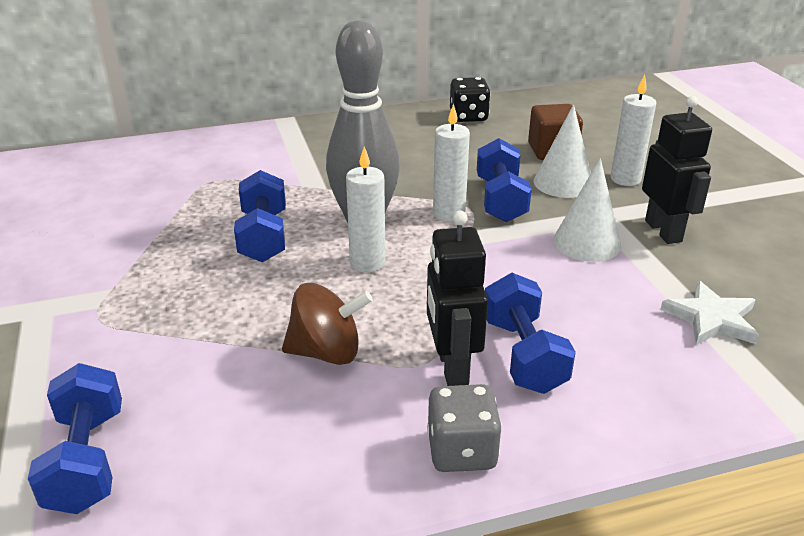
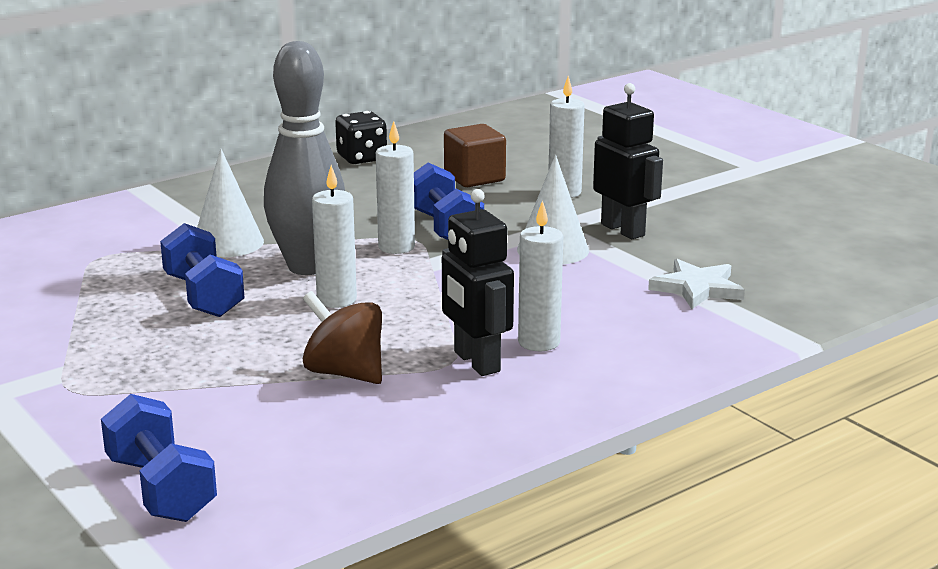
camera: 20 degrees left, 10 degrees down
brown spinning top [282,283,373,365] -> brown spinning top turned 120 degrees counterclockwise [303,291,382,384]
grey dice [427,384,502,472] -> none
blue dumbbell [485,273,576,394] -> white candle [518,200,563,351]
white cone [533,104,591,198] -> white cone moved to [197,148,264,257]

